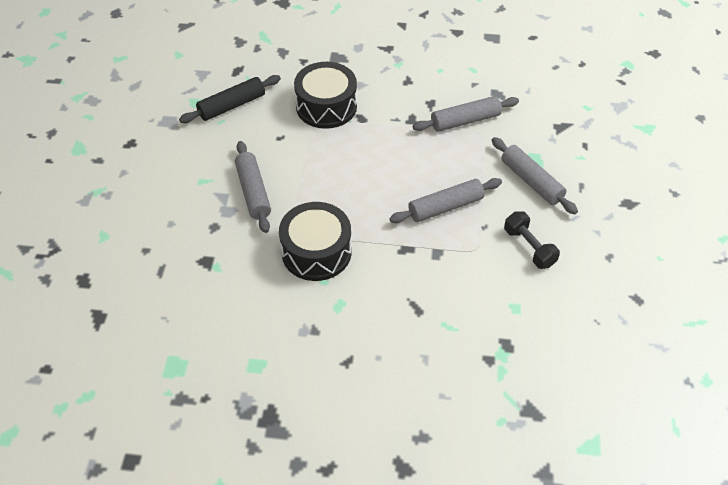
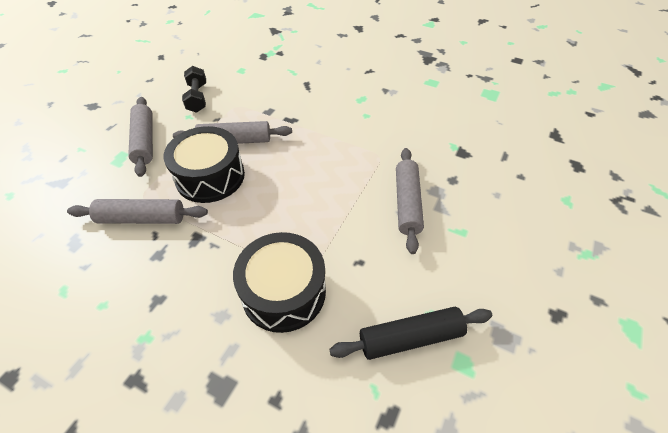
camera: 160 degrees left, 0 degrees up
black drum [279,202,352,281] -> black drum moved to [164,126,245,203]

